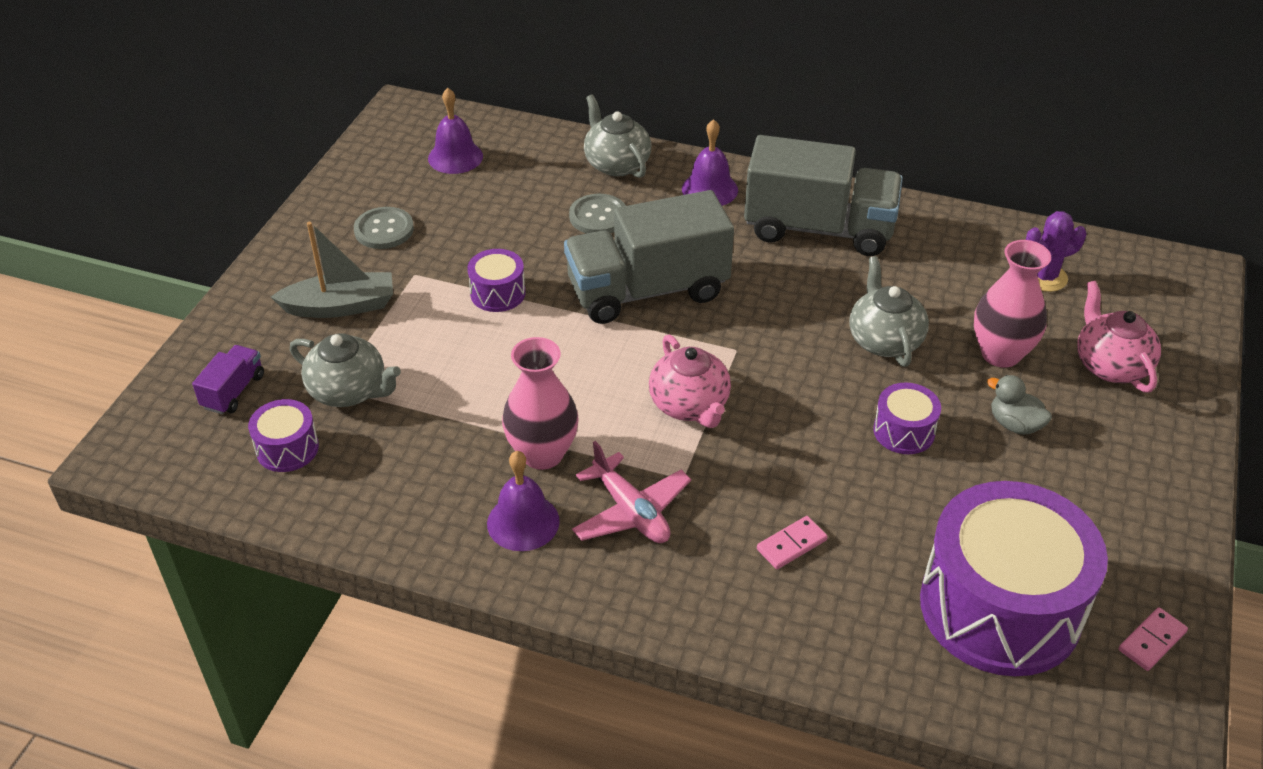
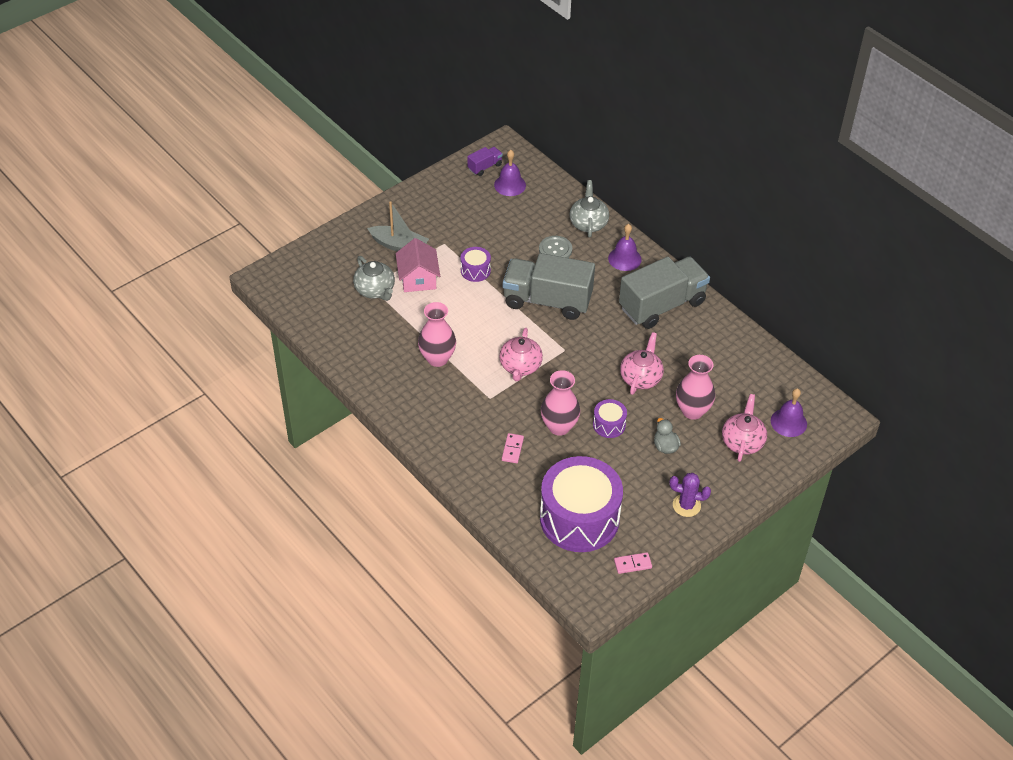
camera: 30 degrees right, 5 degrees up
purple truck [192,345,264,414] -> purple truck moved to [467,147,503,176]
purple drum [248,399,319,472] -> none
grey button [354,207,414,249] -> none
purple bell [487,451,560,551] -> purple bell moved to [771,388,807,437]
pink plane [572,441,691,543] -> none
grey truck [744,135,903,256] -> grey truck turned 75 degrees counterclockwise [619,257,710,329]
pink domino [757,516,828,569] -> pink domino turned 75 degrees counterclockwise [502,433,524,463]
grey teapot [849,256,929,367] -> pink teapot [620,332,664,395]
purple cactus [1026,211,1086,292] -> purple cactus moved to [670,473,711,517]
none -> pink house [396,238,440,292]
none -> pink vase [541,370,580,436]

